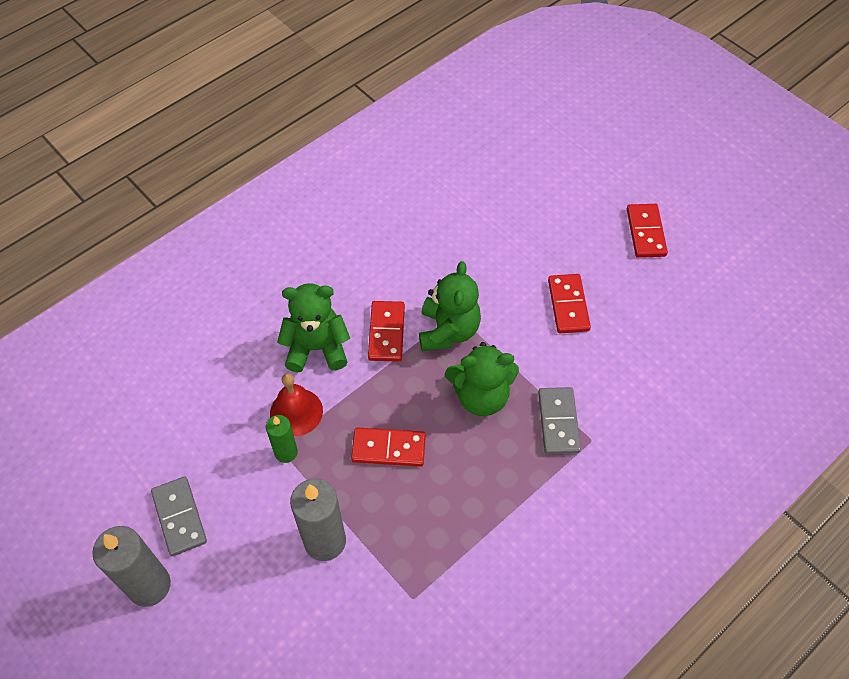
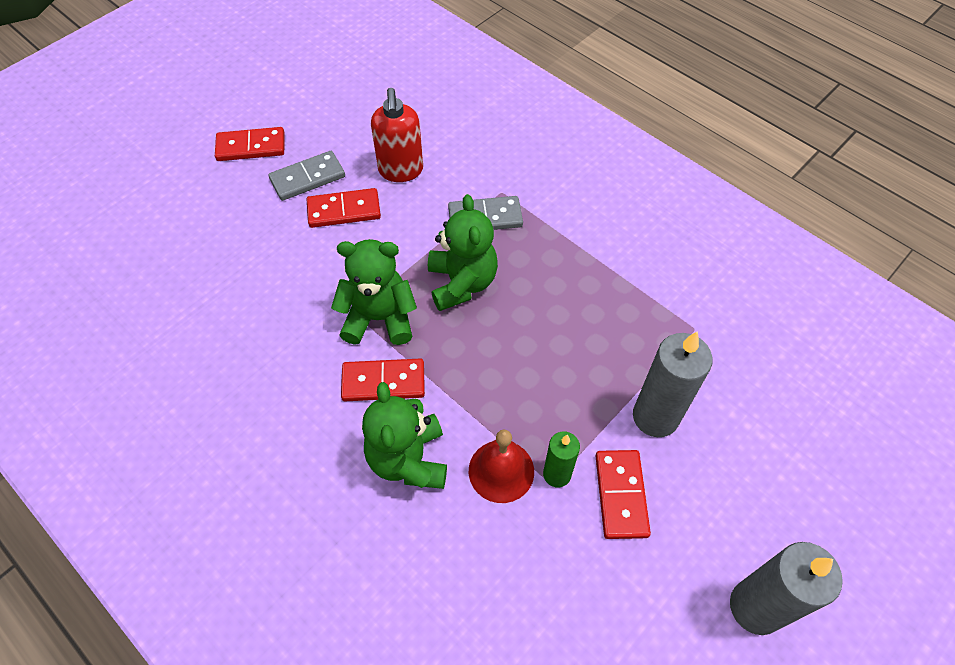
camera: 95 degrees left, 0 degrees up
grey domino [151,476,207,556] -> grey domino moved to [269,151,345,201]
red domino [351,427,426,467] -> red domino moved to [595,450,651,539]
none -> red soap dispenser [371,88,423,182]

